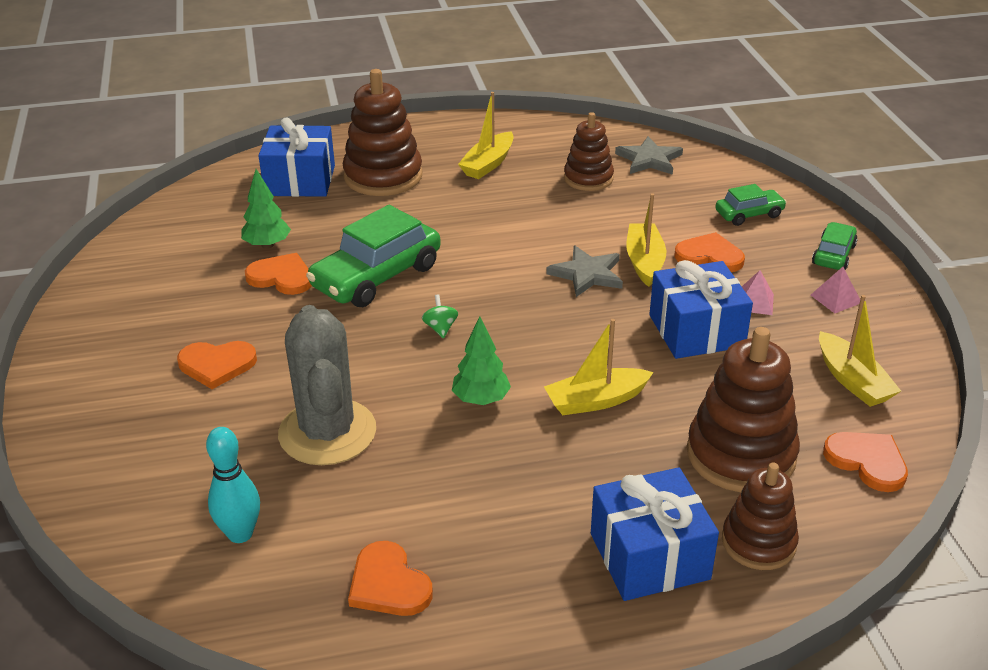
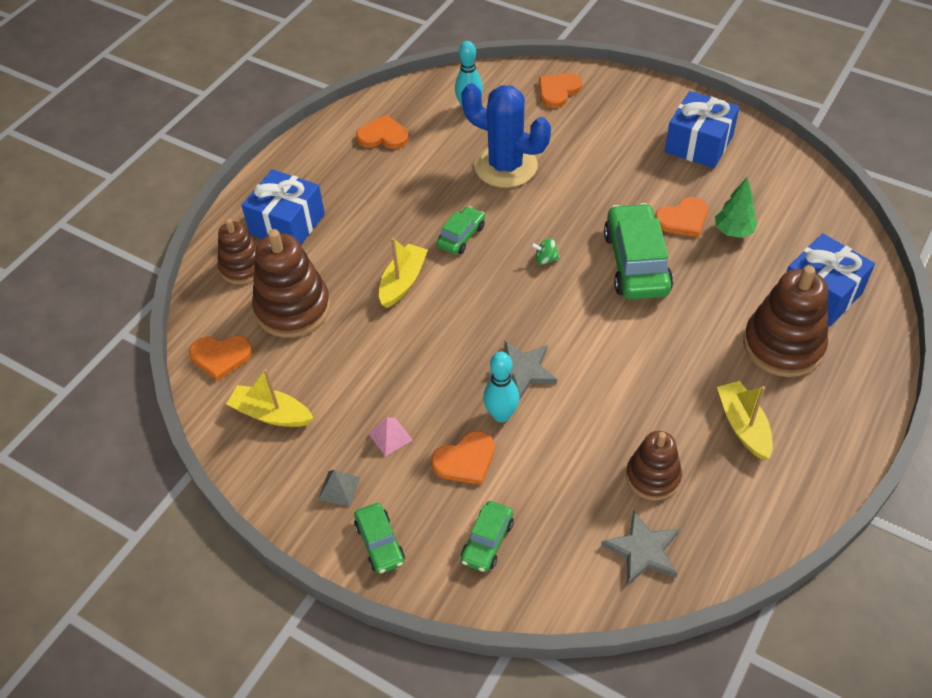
camera: 135 degrees right, 15 degrees up
orange heart [177,341,257,389] -> orange heart moved to [539,73,582,108]
grey cactus [278,305,376,465] -> blue cactus [461,83,551,188]
green spinning top [422,294,458,338] -> green spinning top turned 150 degrees clockwise [531,238,560,265]
green tree [452,316,511,405] -> green car [436,206,485,254]
yellow boat [626,193,666,287] -> turquoise bowling pin [483,352,520,422]
blue gift [649,260,753,359] -> blue gift moved to [665,91,740,168]
pink pyramid [811,267,860,314] -> grey pyramid [318,470,360,506]

